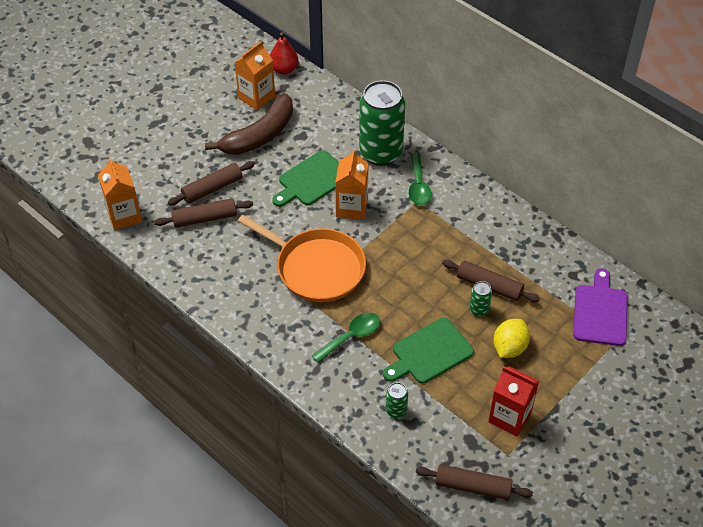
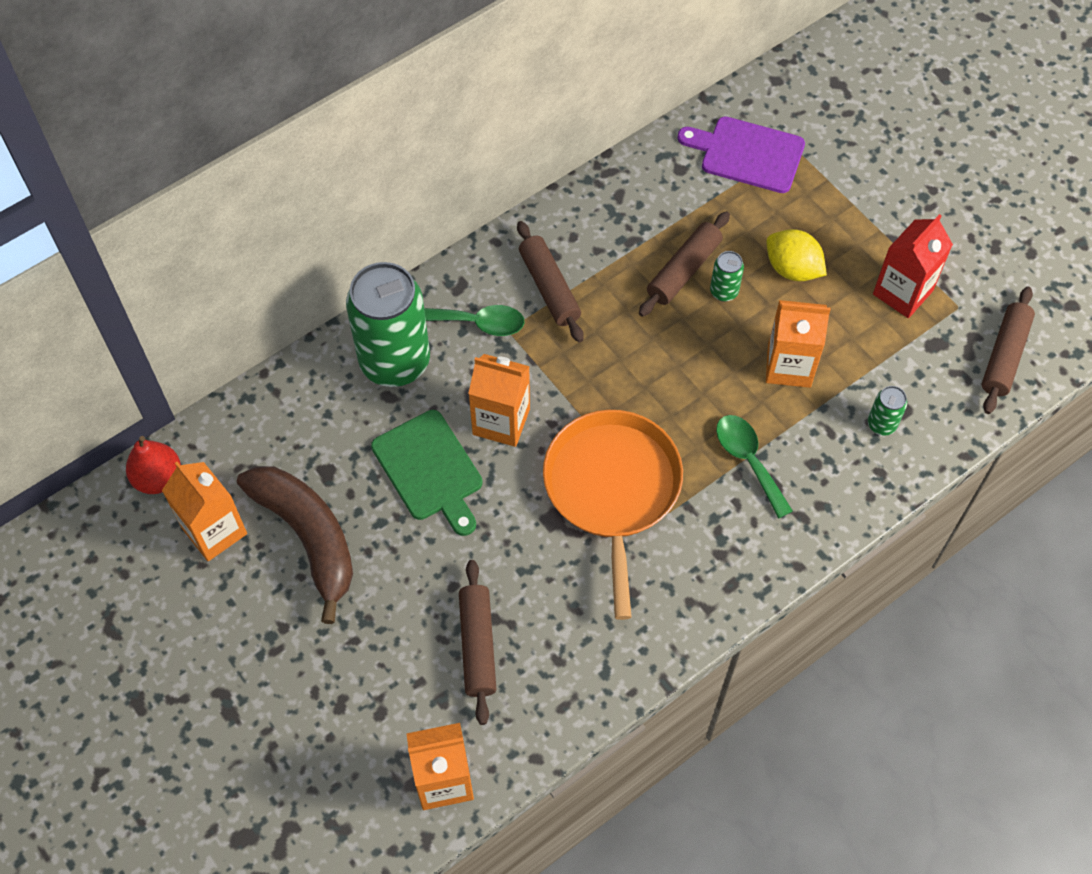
camera: 80 degrees left, 10 degrees up
brown rolling pin [168,161,255,205] -> brown rolling pin moved to [517,221,584,342]
orange pan [238,215,366,302] -> orange pan turned 45 degrees counterclockwise [543,410,683,620]
green cutting board [383,318,474,384] -> orange carton [766,300,831,388]

